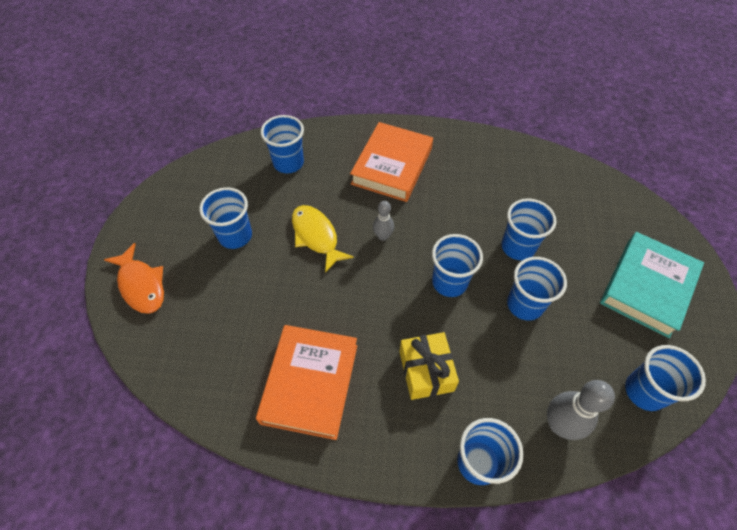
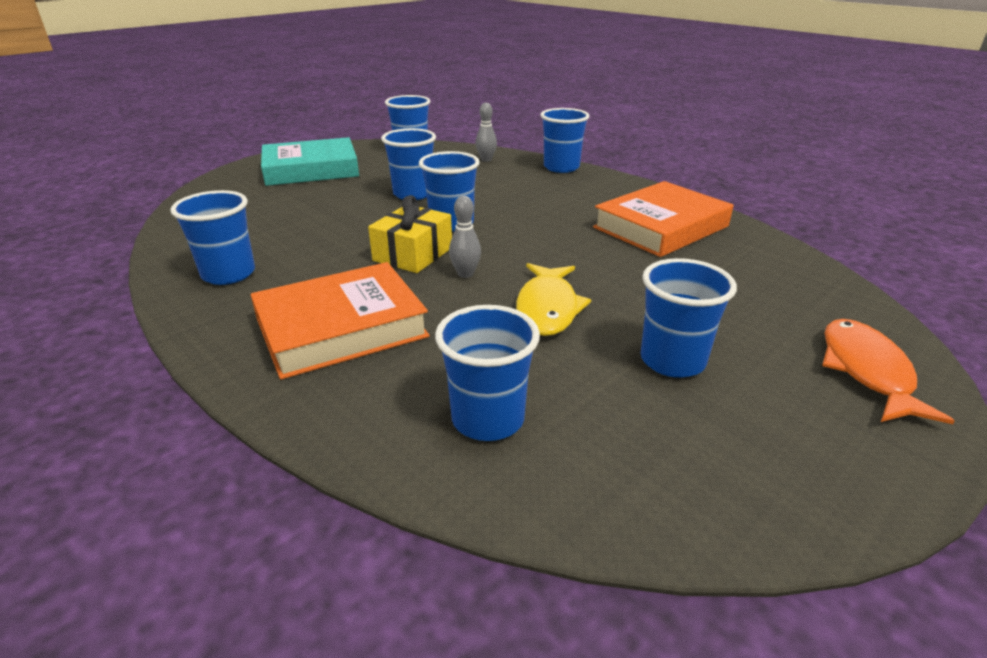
camera: 140 degrees left, 25 degrees down
yellow gift [399,332,459,400] -> yellow gift moved to [368,195,452,273]
blue cup [501,198,556,260] -> blue cup moved to [170,190,255,285]
grey bowling pin [547,380,615,440] -> grey bowling pin [475,103,497,162], size x0.59

